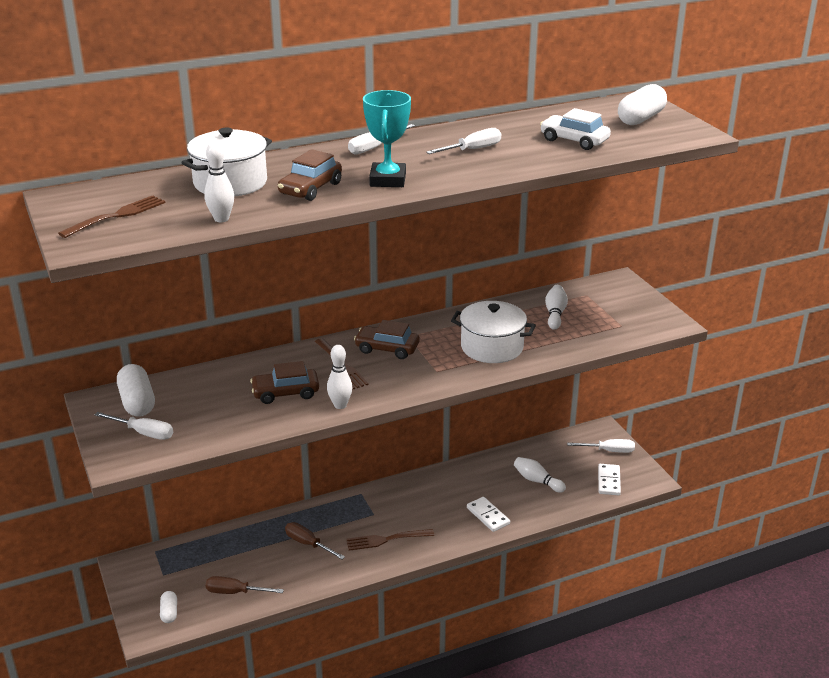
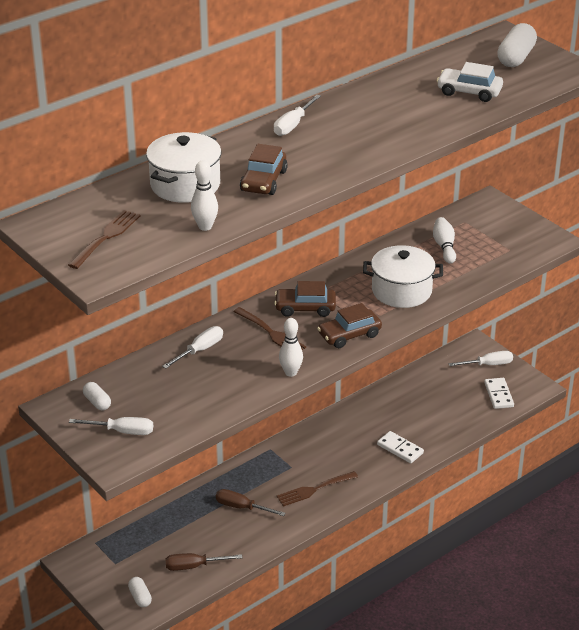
camera: 15 degrees left, 5 degrees up
white capsule [117,364,155,417] -> white capsule [83,382,111,410], size x0.56
brown car [250,361,319,404] -> brown car moved to [317,303,382,348]
turquoise trophy [363,90,411,187] -> none
white screwdriver [426,128,501,154] -> white screwdriver moved to [162,326,223,369]
white bowling pin [514,457,566,493] -> none

